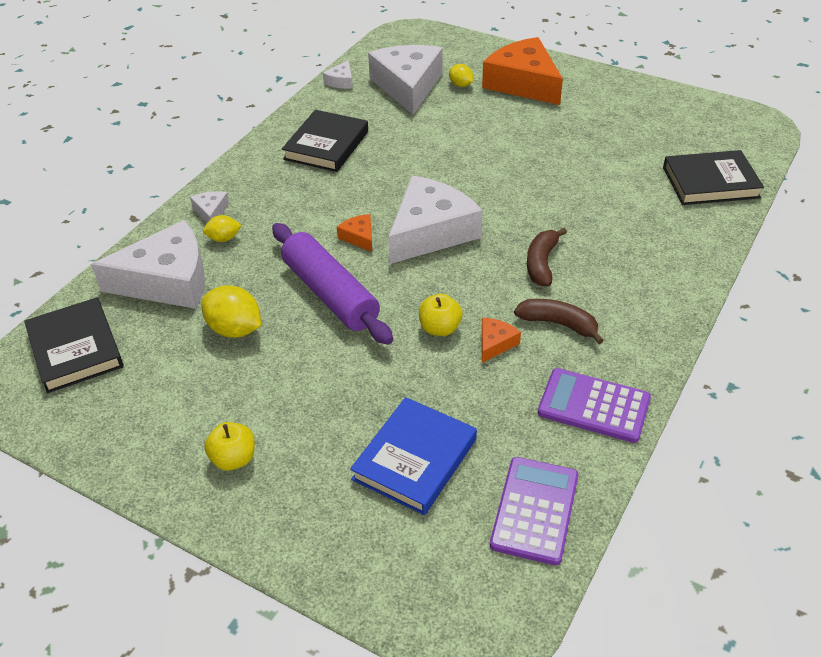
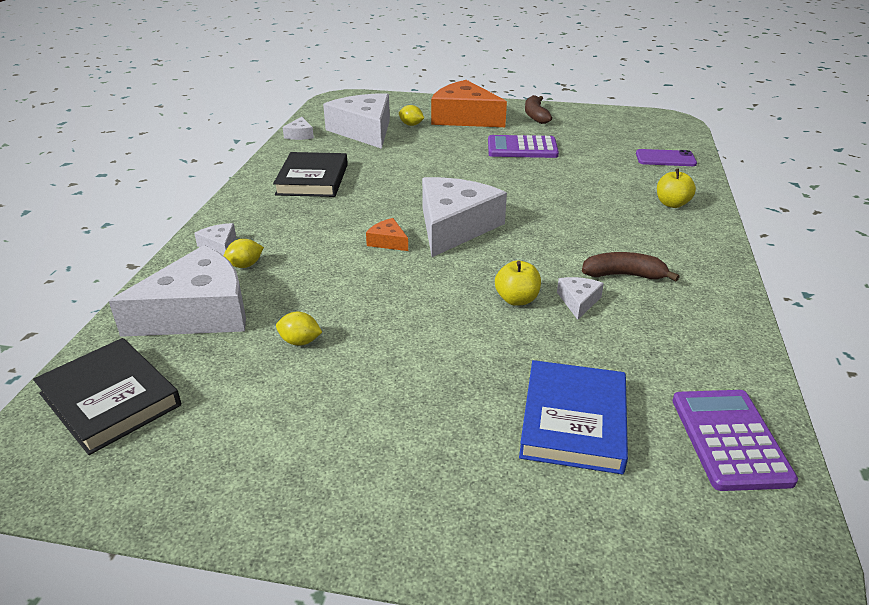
camera: 20 degrees left, 10 degrees down
yellow lemon [202,285,261,338] -> yellow lemon [276,311,322,346], size x0.58
yellow apple [204,422,255,471] -> yellow apple moved to [657,169,696,208]
purple rolling pin [272,223,393,345] -> none
orange cheese [482,318,521,363] -> white cheese [557,277,604,320]
brown banana [527,228,567,286] -> brown banana moved to [525,95,552,124]
purple calculator [538,368,651,443] -> purple calculator moved to [488,135,559,158]
black book [663,150,764,205] -> purple phone [636,149,697,166]

